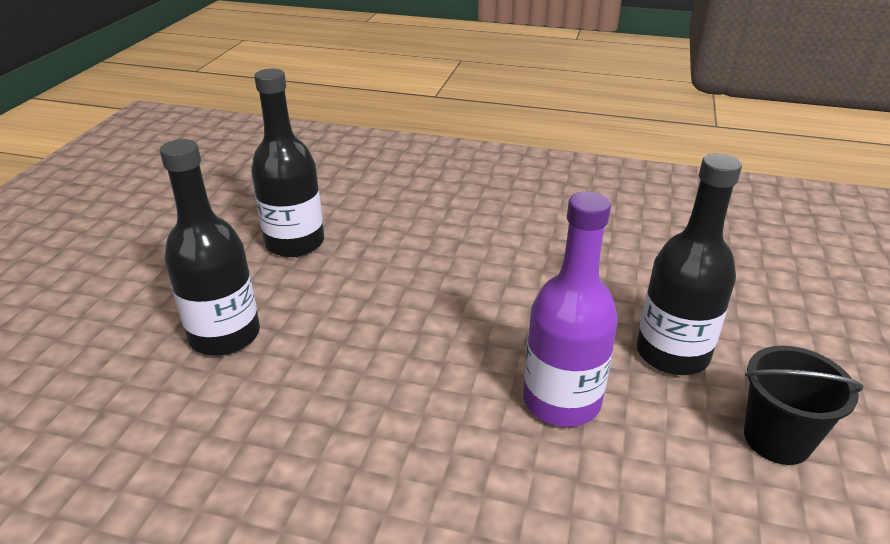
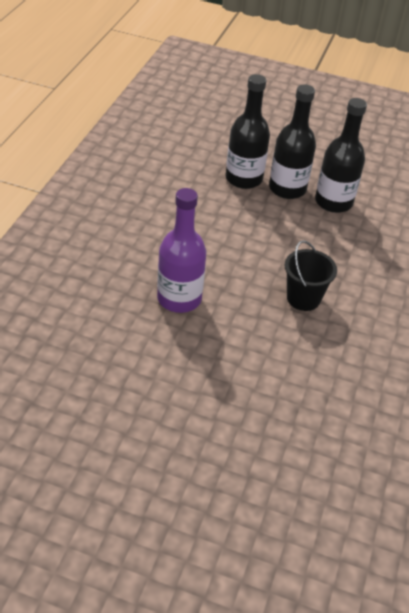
camera: 90 degrees right, 10 degrees up
black bottle [636,153,742,375] -> black bottle moved to [269,84,316,199]
black bucket [744,346,863,465] -> black bucket moved to [285,240,337,311]

